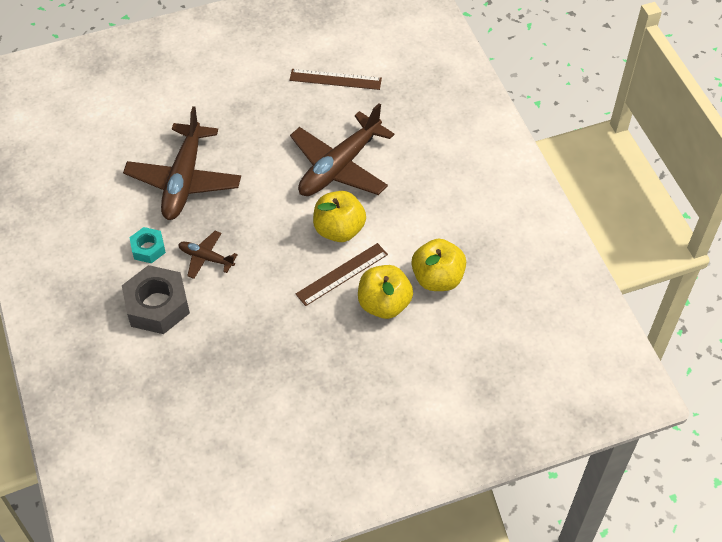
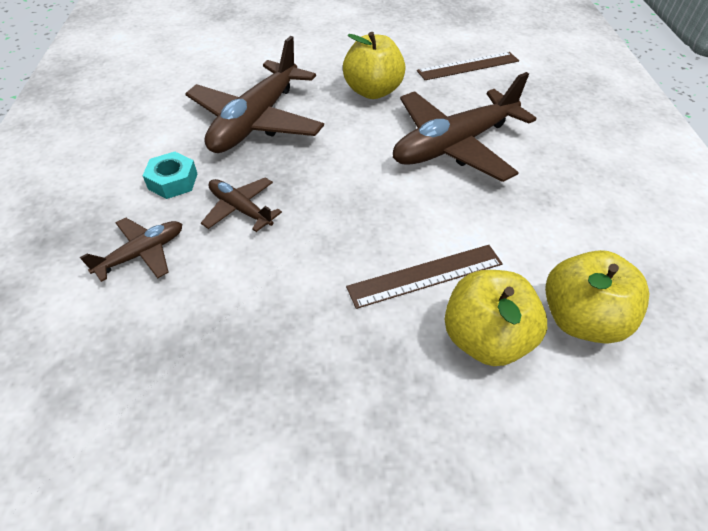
camera: 15 degrees right, 5 degrees down
grey nut [122,265,190,334] -> brown plane [80,218,182,282]
brown ruler [289,69,382,90] -> brown ruler turned 45 degrees counterclockwise [417,52,519,80]
yellow apple [313,191,366,242] -> yellow apple moved to [343,32,406,99]

